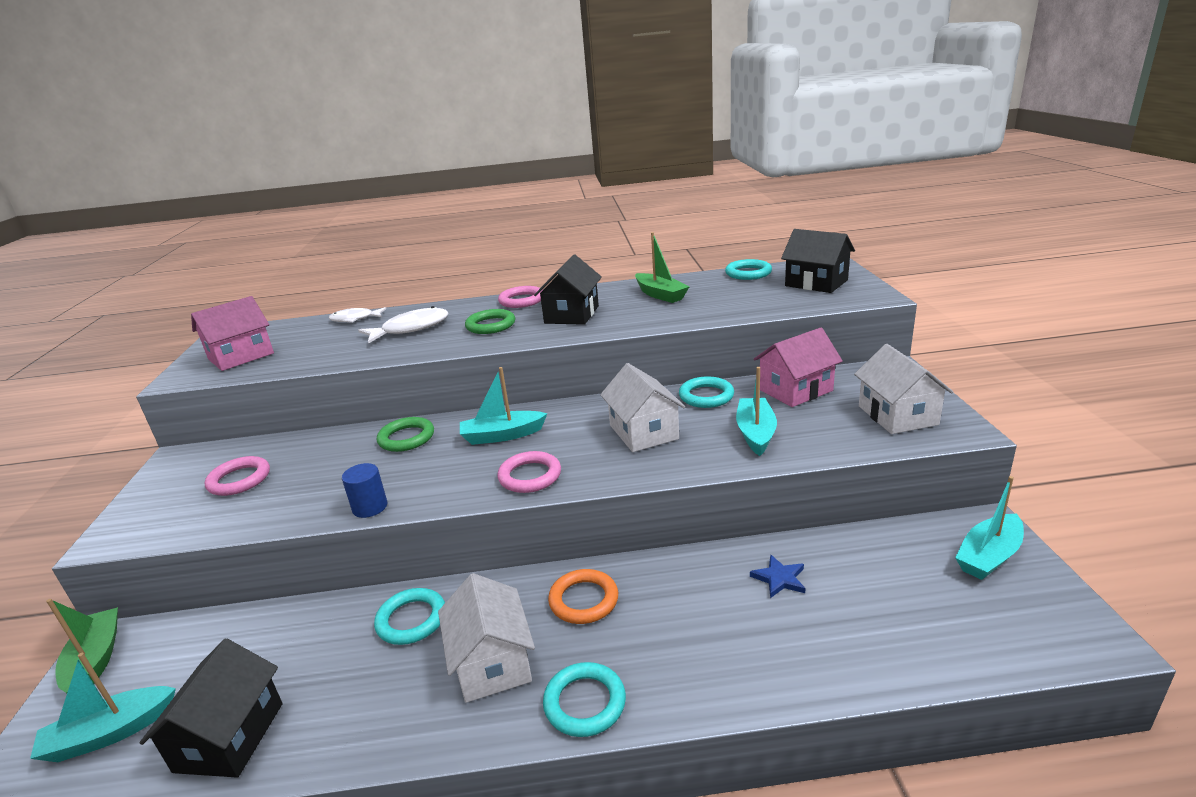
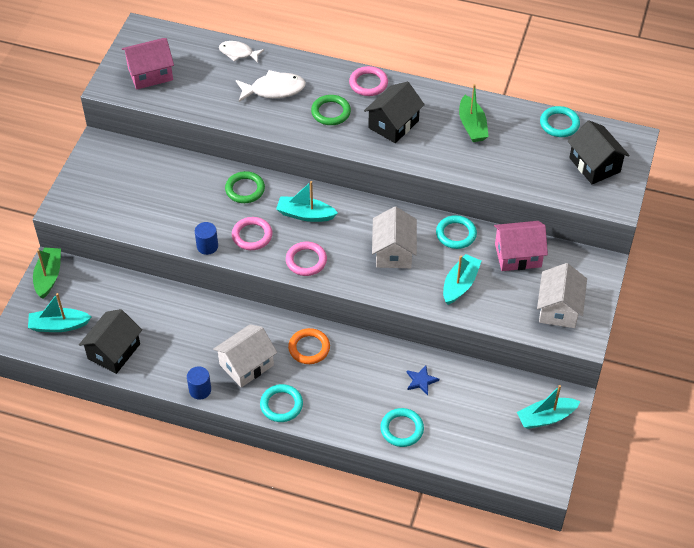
camera: 20 degrees right, 25 degrees up
pink ring [205,456,270,496] -> pink ring moved to [232,217,273,250]
turquoise ring [374,588,445,645] -> turquoise ring moved to [380,408,424,447]
white house [438,573,535,703] -> white house turned 45 degrees clockwise [213,324,277,388]
none -> blue cylinder [187,366,211,400]

